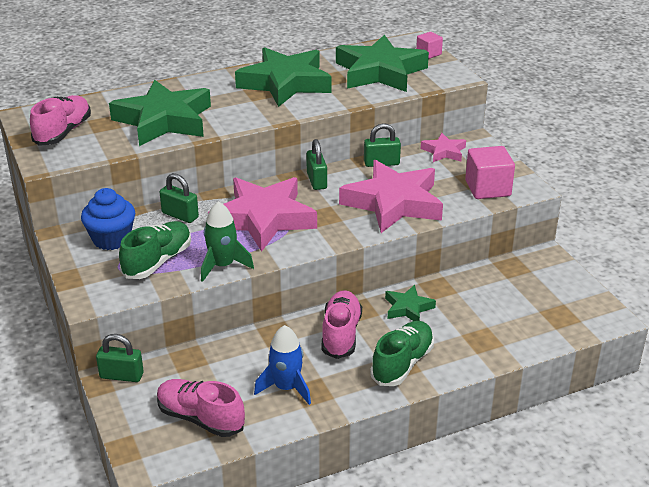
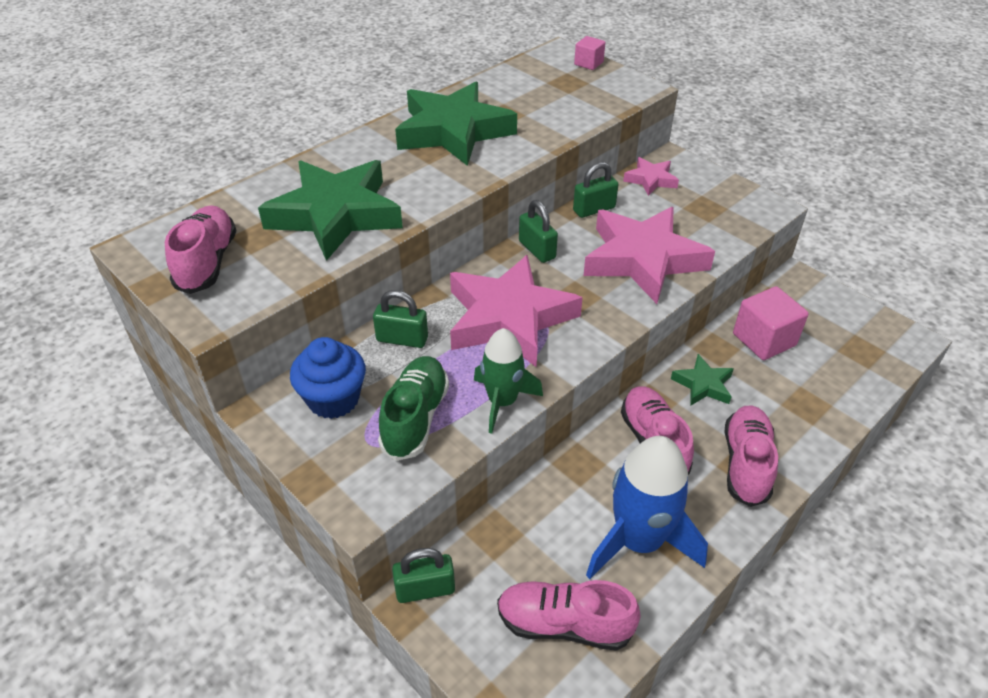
camera: 20 degrees left, 10 degrees up
blue rocket [254,325,311,405] -> blue rocket [586,436,708,579], size x1.58
green star [336,35,429,92] -> none
green shoe [370,321,434,386] -> pink shoe [724,406,778,507]
pink cube [465,146,515,199] -> pink cube moved to [733,286,809,360]

